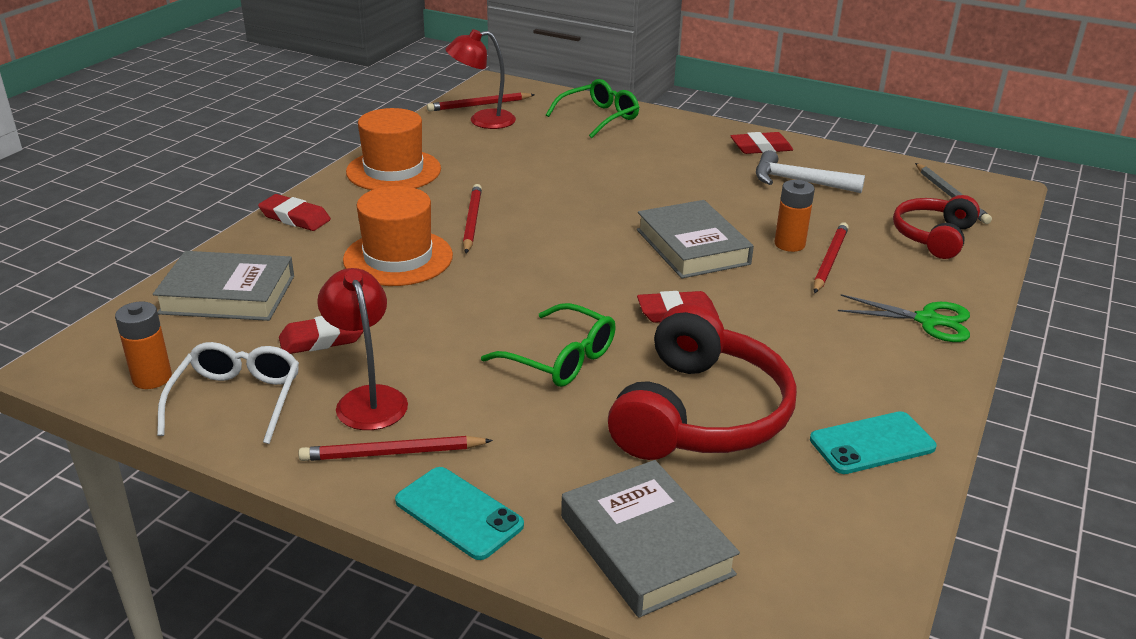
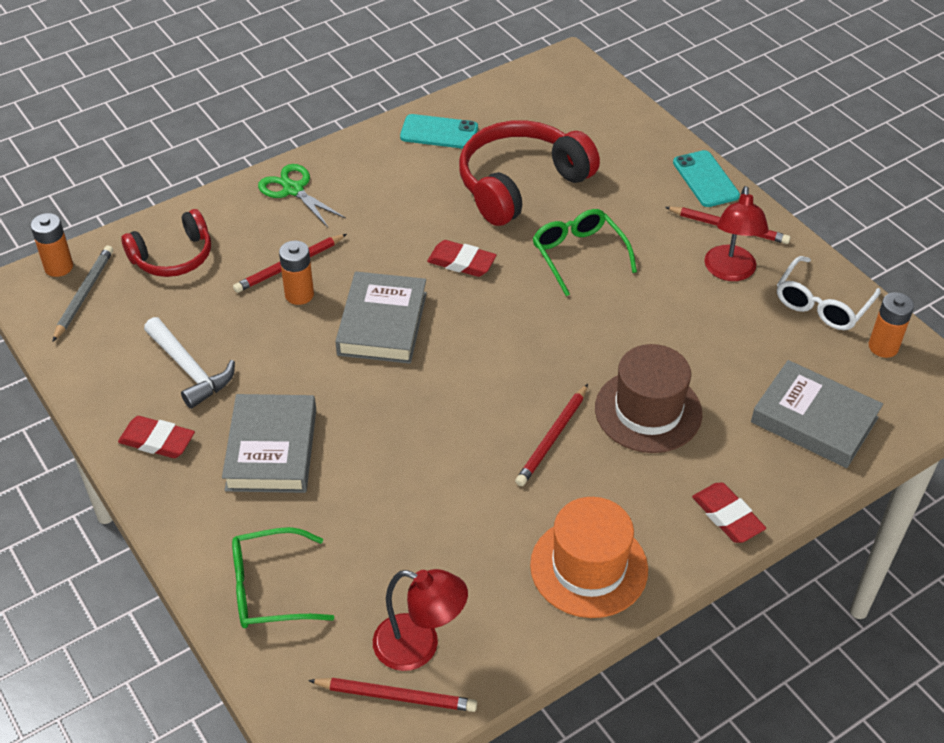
camera: 150 degrees left, 15 degrees up
red eraser [279,316,363,354] -> none
orange hat [343,186,453,286] -> brown hat [595,344,702,453]
grey book [561,460,740,618] -> grey book moved to [222,394,316,493]
none -> orange battery [30,213,73,277]

